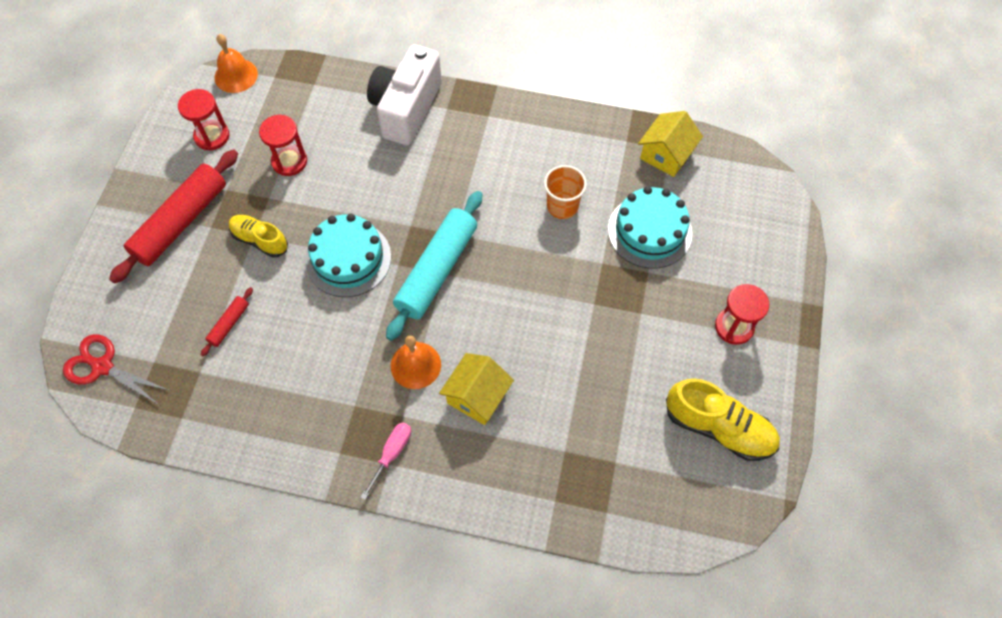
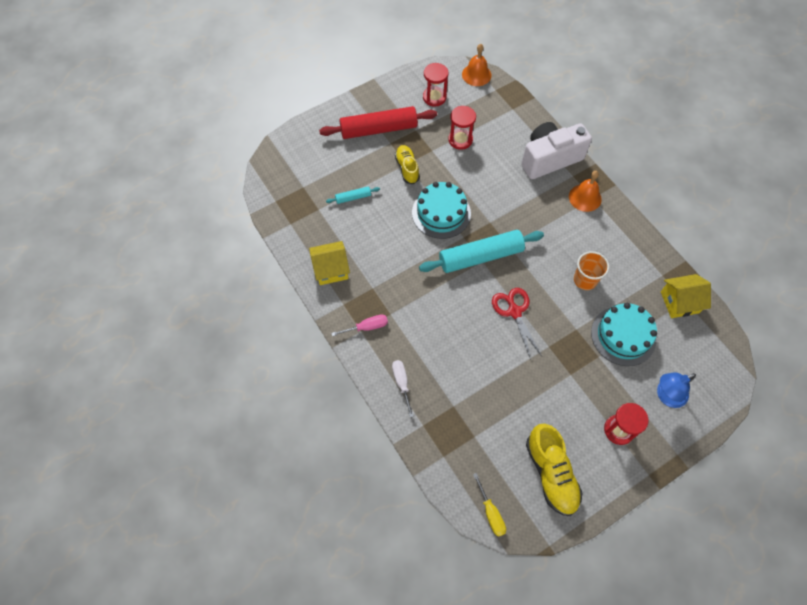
camera: 45 degrees right, 0 degrees up
red scissors [63,334,170,405] -> red scissors moved to [492,288,542,360]
red rolling pin [201,287,253,356] -> turquoise rolling pin [326,186,380,204]
orange bell [391,335,441,389] -> orange bell moved to [569,171,602,212]
yellow house [439,353,514,425] -> yellow house moved to [309,241,350,285]
none -> white screwdriver [392,360,414,417]
none -> yellow screwdriver [473,473,506,537]
none -> blue lamp [657,373,696,408]

